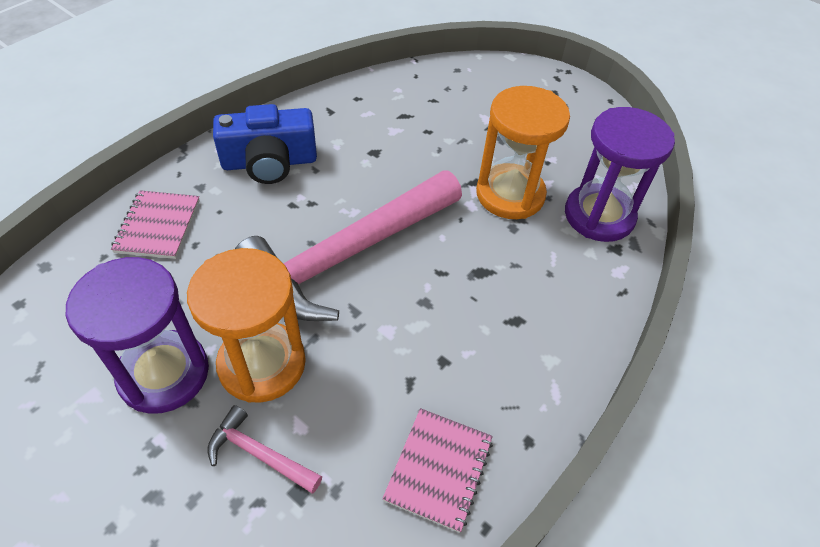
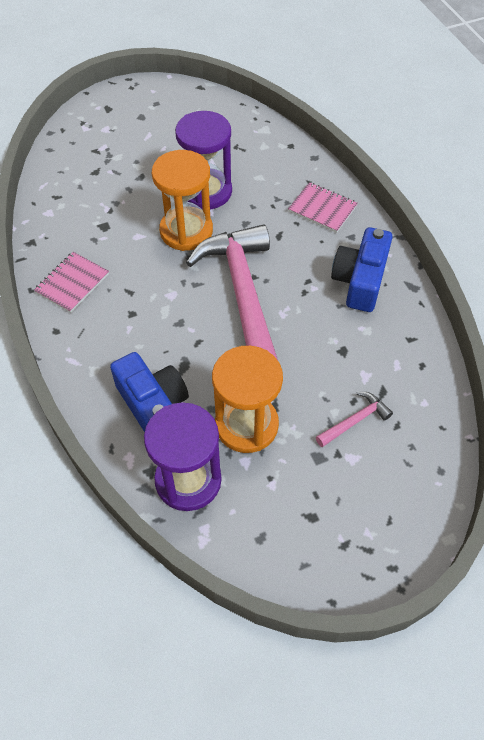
camera: 120 degrees right, 5 degrees up
pink hammer [208,405,322,493] -> pink hammer moved to [316,392,393,447]
pink notebook [382,408,493,533] -> pink notebook turned 75 degrees clockwise [34,252,109,313]
none -> blue camera [110,352,189,432]

